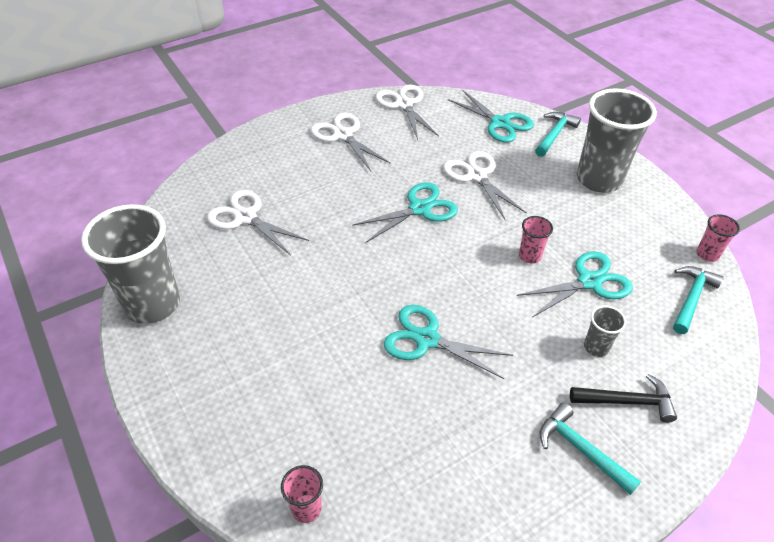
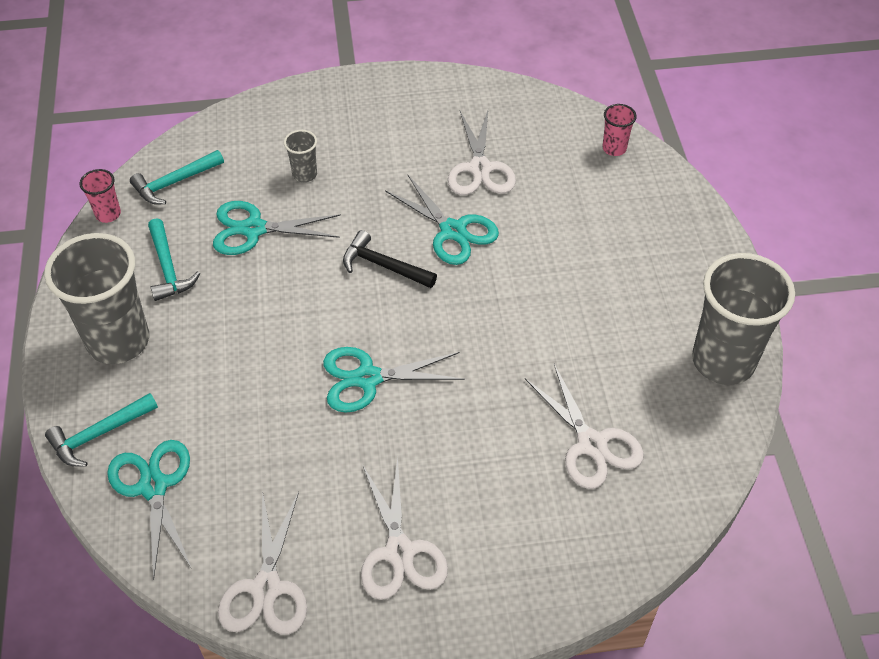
camera: 155 degrees left, 5 degrees up
white scissors [443,151,527,220] -> white scissors moved to [448,110,516,195]
pink cup [519,216,553,264] -> none
turquoise hammer [540,403,641,495] -> turquoise hammer moved to [148,218,200,301]
black hammer [570,374,677,423] -> black hammer moved to [343,230,437,288]

